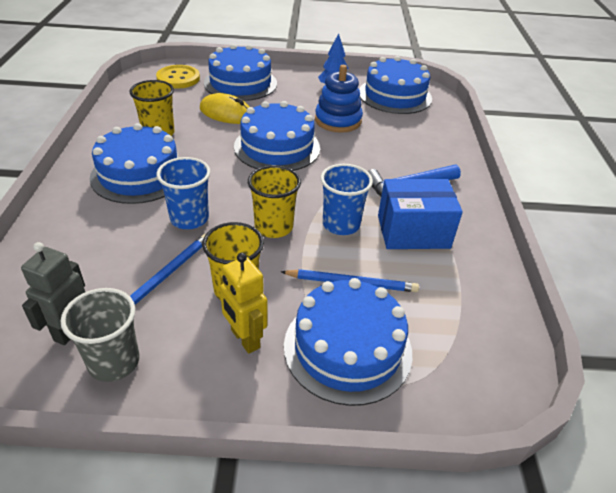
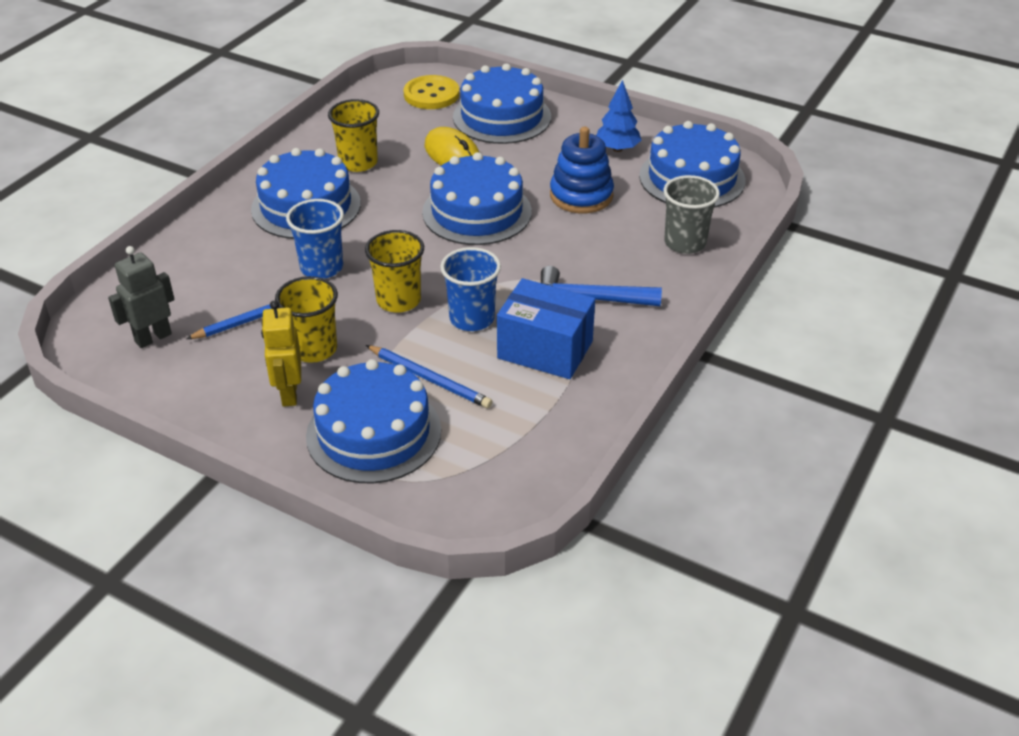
camera: 30 degrees right, 0 degrees up
grey cup [60,288,140,382] -> grey cup moved to [663,175,720,254]

